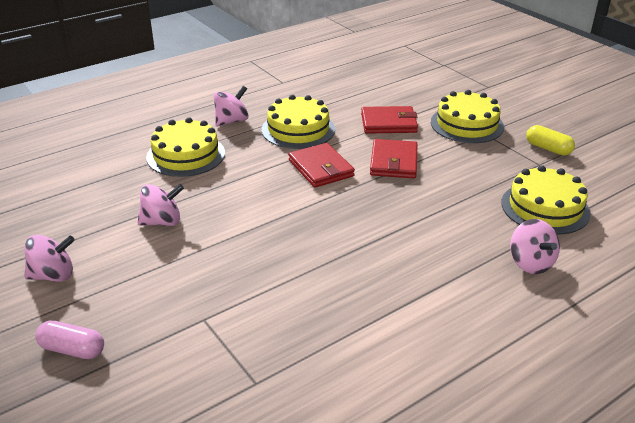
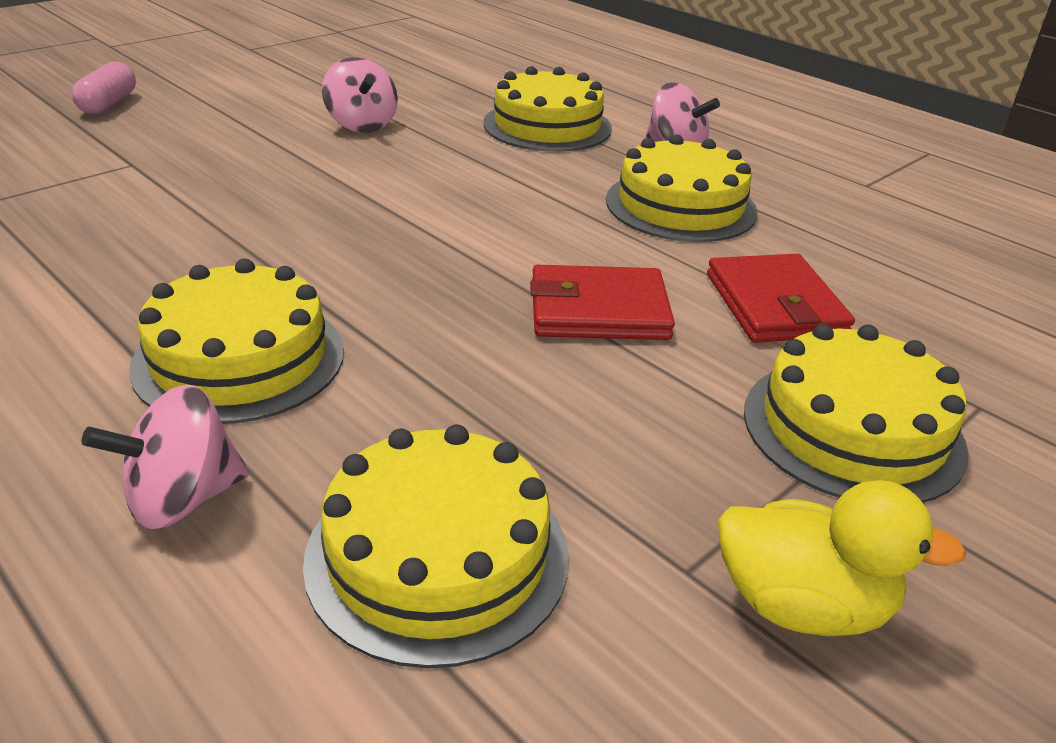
camera: 80 degrees right, 0 degrees up
pink spinning top [24,235,75,282] -> none
red wallet [289,143,355,188] -> none
yellow capsule [526,125,575,156] -> yellow duck [718,480,966,636]
none -> yellow cake [129,259,344,424]

